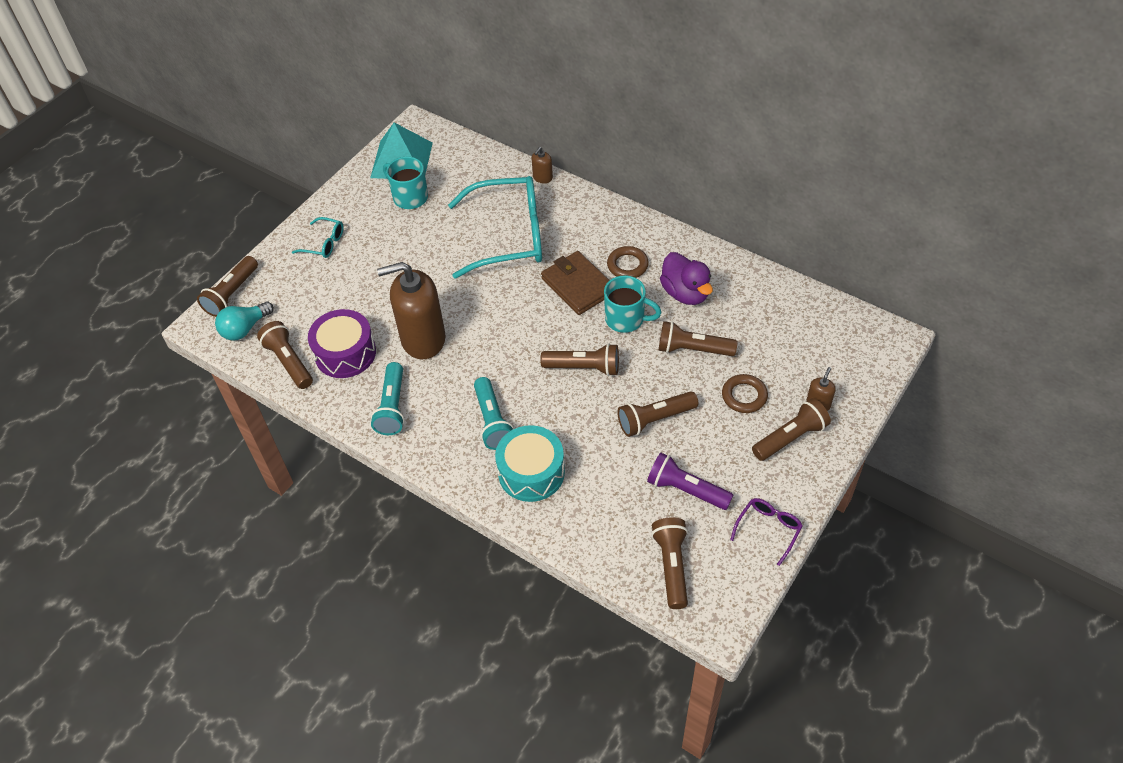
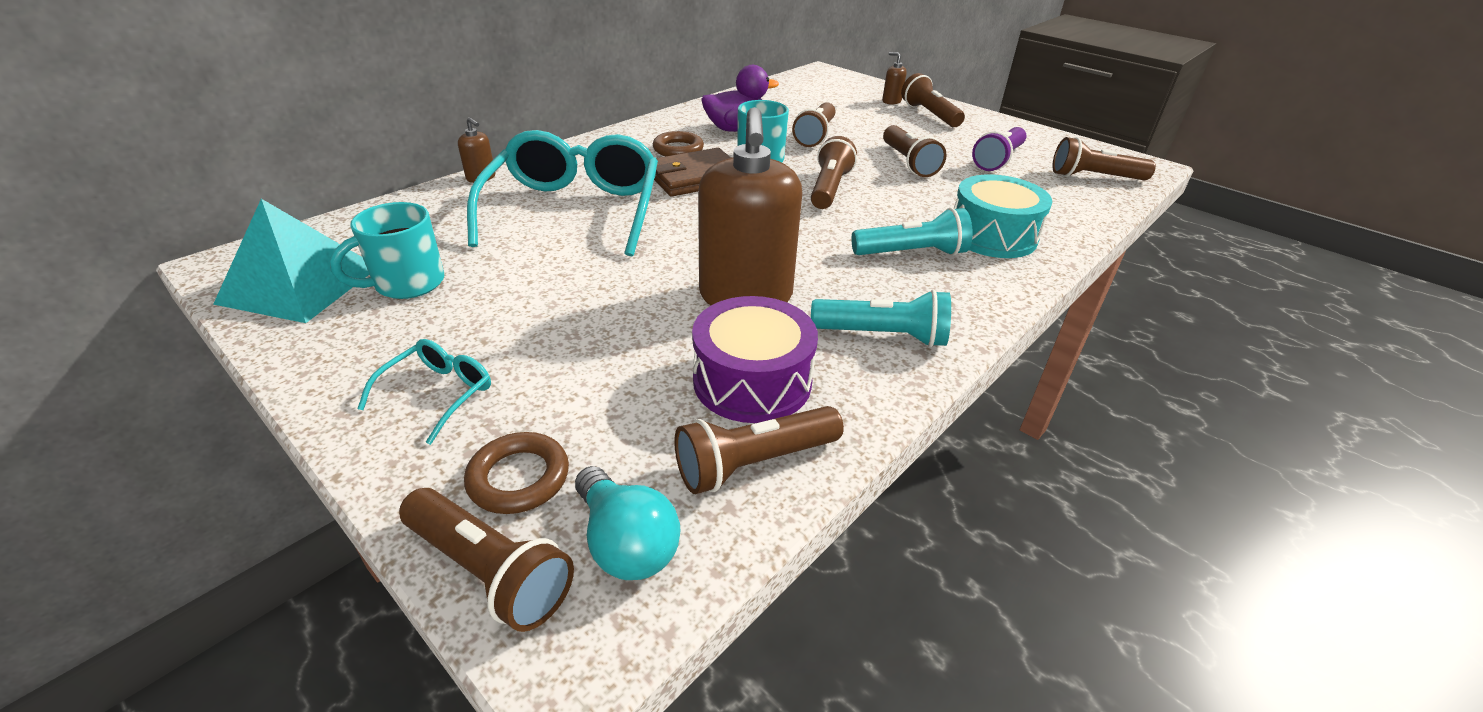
camera: 85 degrees left, 15 degrees down
brown ring [722,374,768,413] -> brown ring moved to [464,432,569,514]
purple glasses [730,498,802,566] -> none

